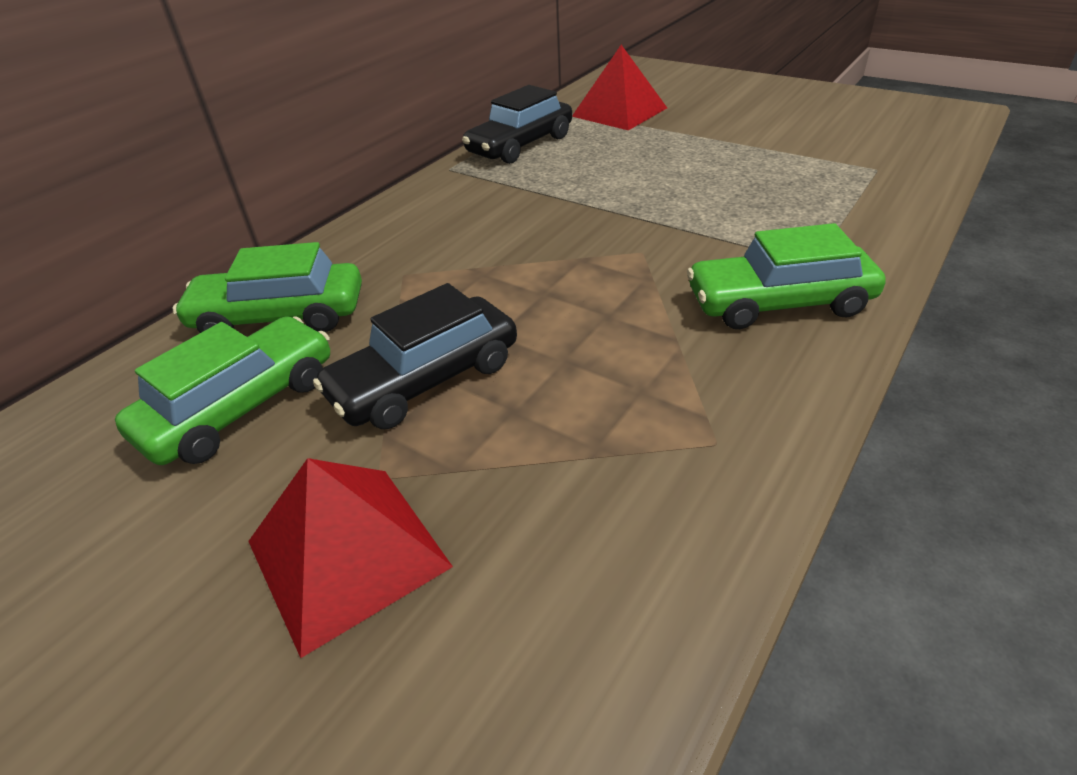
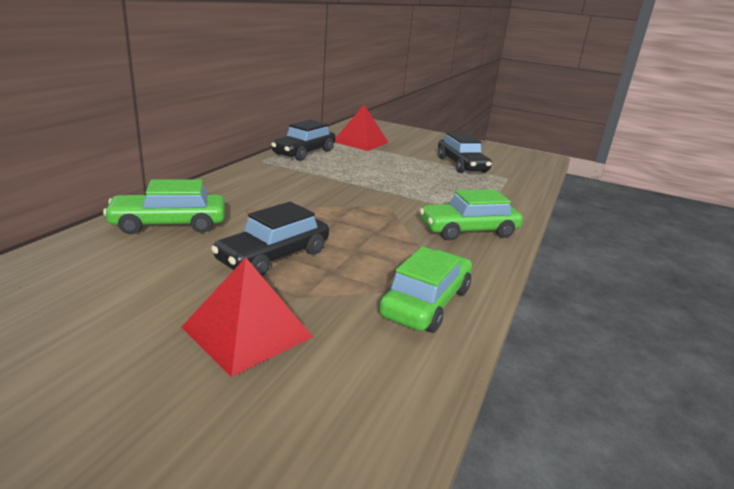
camera: 15 degrees left, 15 degrees down
green car [115,316,330,465] -> green car moved to [379,246,472,333]
none -> black car [438,132,492,173]

